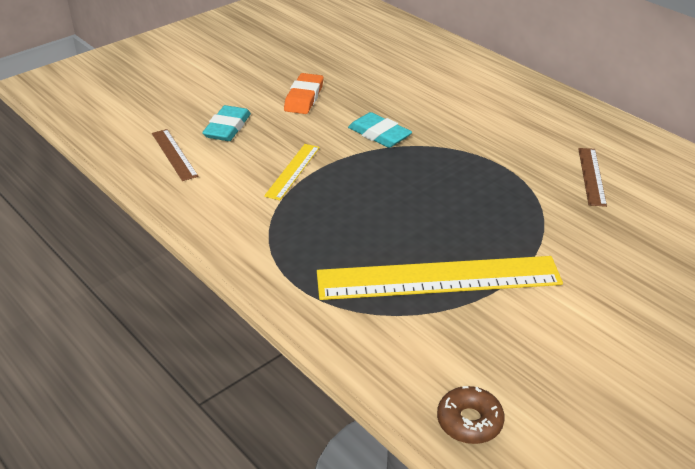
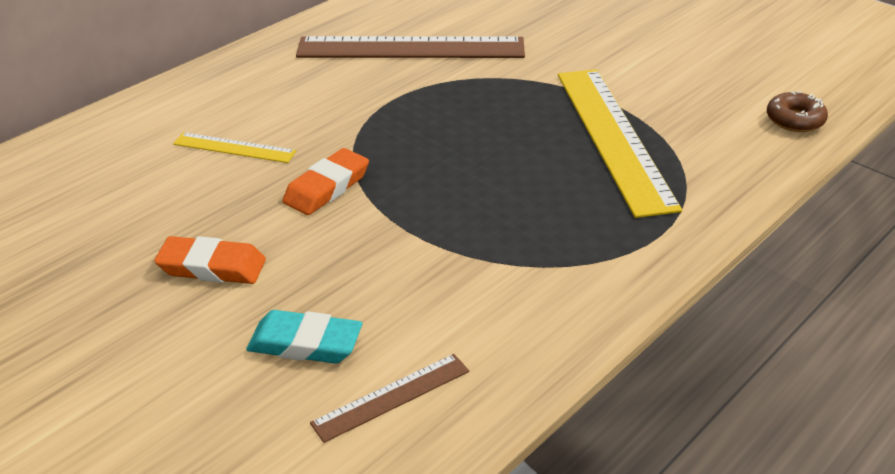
camera: 95 degrees left, 0 degrees up
yellow ruler [264,144,320,200] -> yellow ruler moved to [173,132,296,163]
turquoise eraser [348,112,412,148] -> orange eraser [283,148,369,215]
brown ruler [578,148,607,207] -> brown ruler [296,36,525,58], size x2.10

